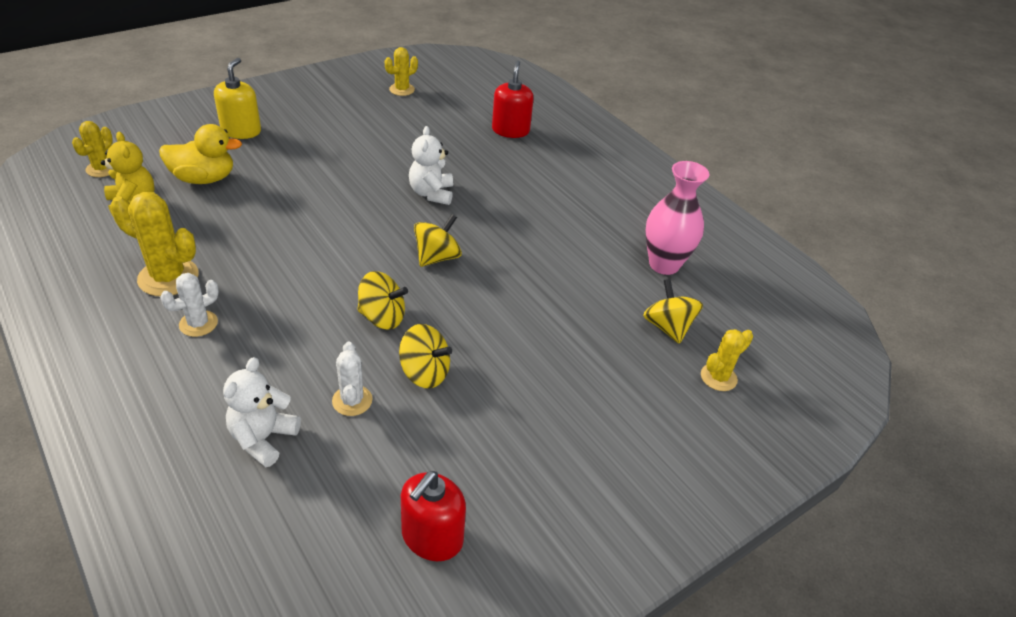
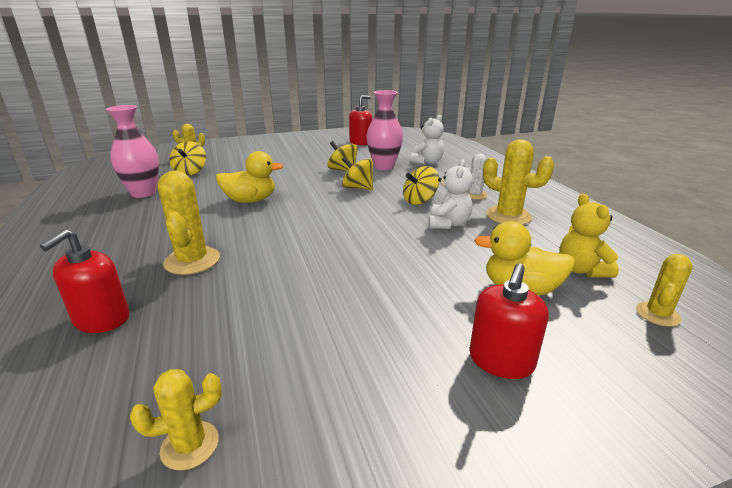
camera: 160 degrees left, 15 degrees down
yellow soap dispenser [214,58,261,139] -> red soap dispenser [469,264,548,379]
white cactus [332,342,373,416] -> pink vase [366,90,403,170]
white teddy bear [409,126,453,205] -> white teddy bear moved to [428,159,473,229]
yellow spinning top [414,214,462,267] -> yellow spinning top moved to [403,166,439,205]
none -> yellow cactus [158,170,220,275]
none -> yellow duck [216,151,283,203]

